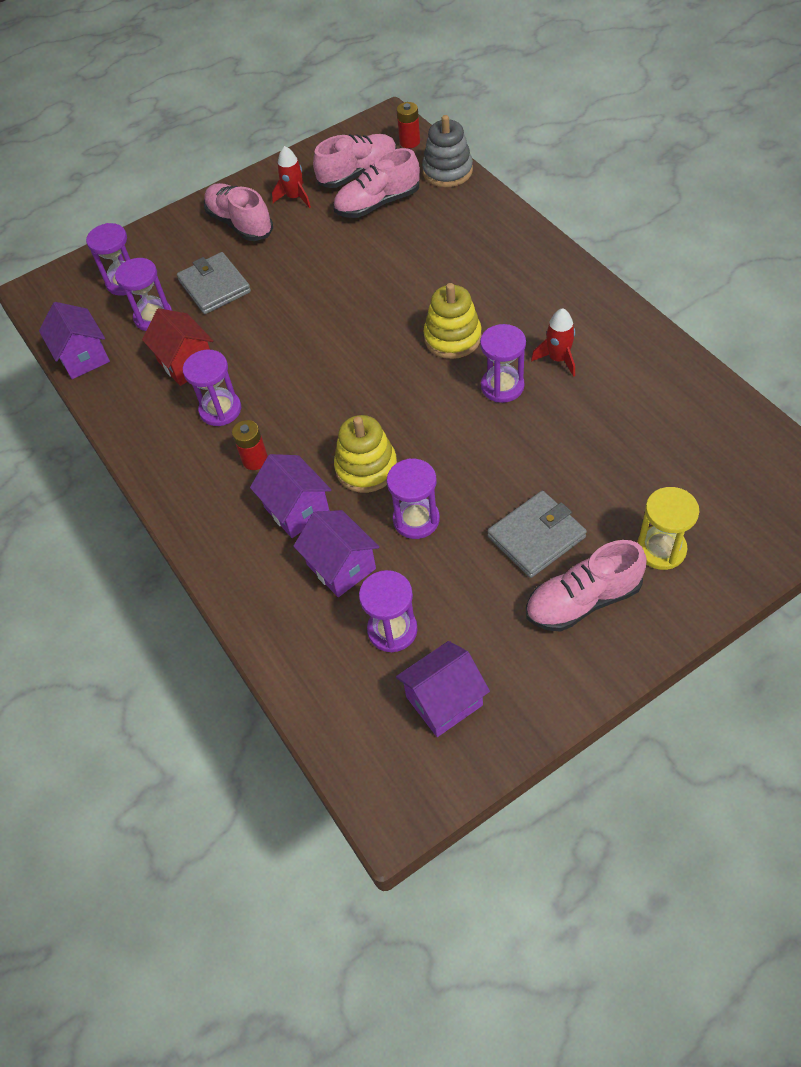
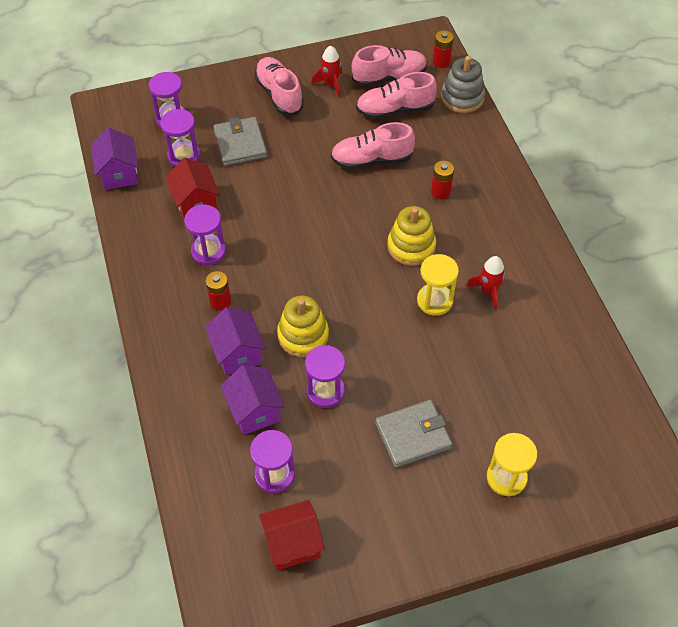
camera: 10 degrees right, 0 degrees up
purple house [396,641,490,737] -> red house [259,500,325,571]
purple hourglass [480,324,526,403] -> yellow hourglass [417,254,459,316]
pink shoe [526,540,647,632] -> pink shoe moved to [331,122,415,169]
none -> red battery [431,161,454,199]

